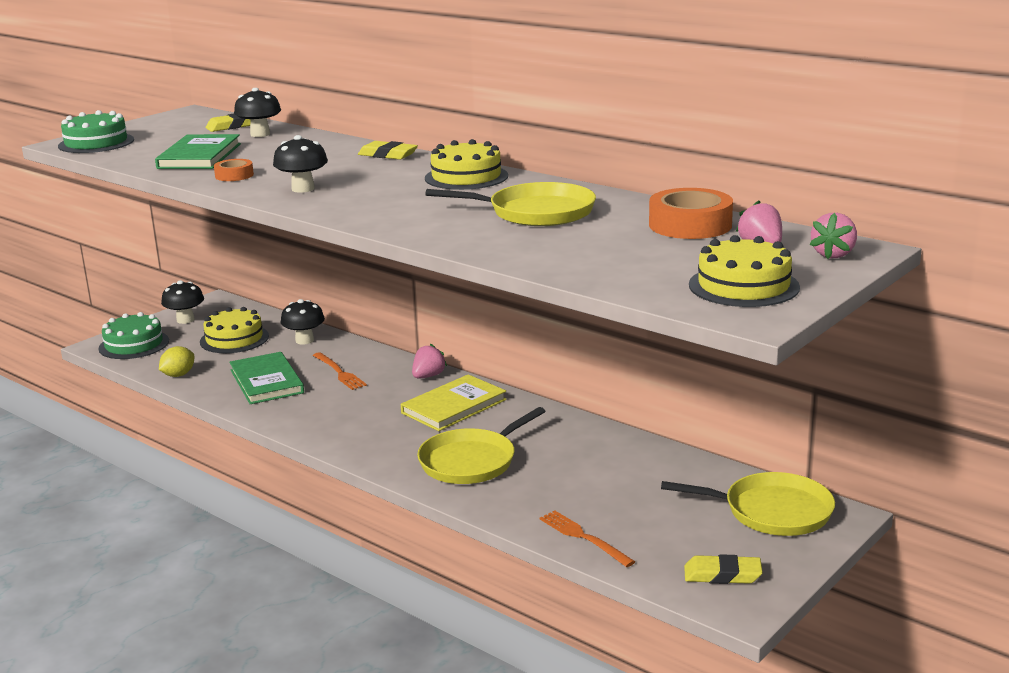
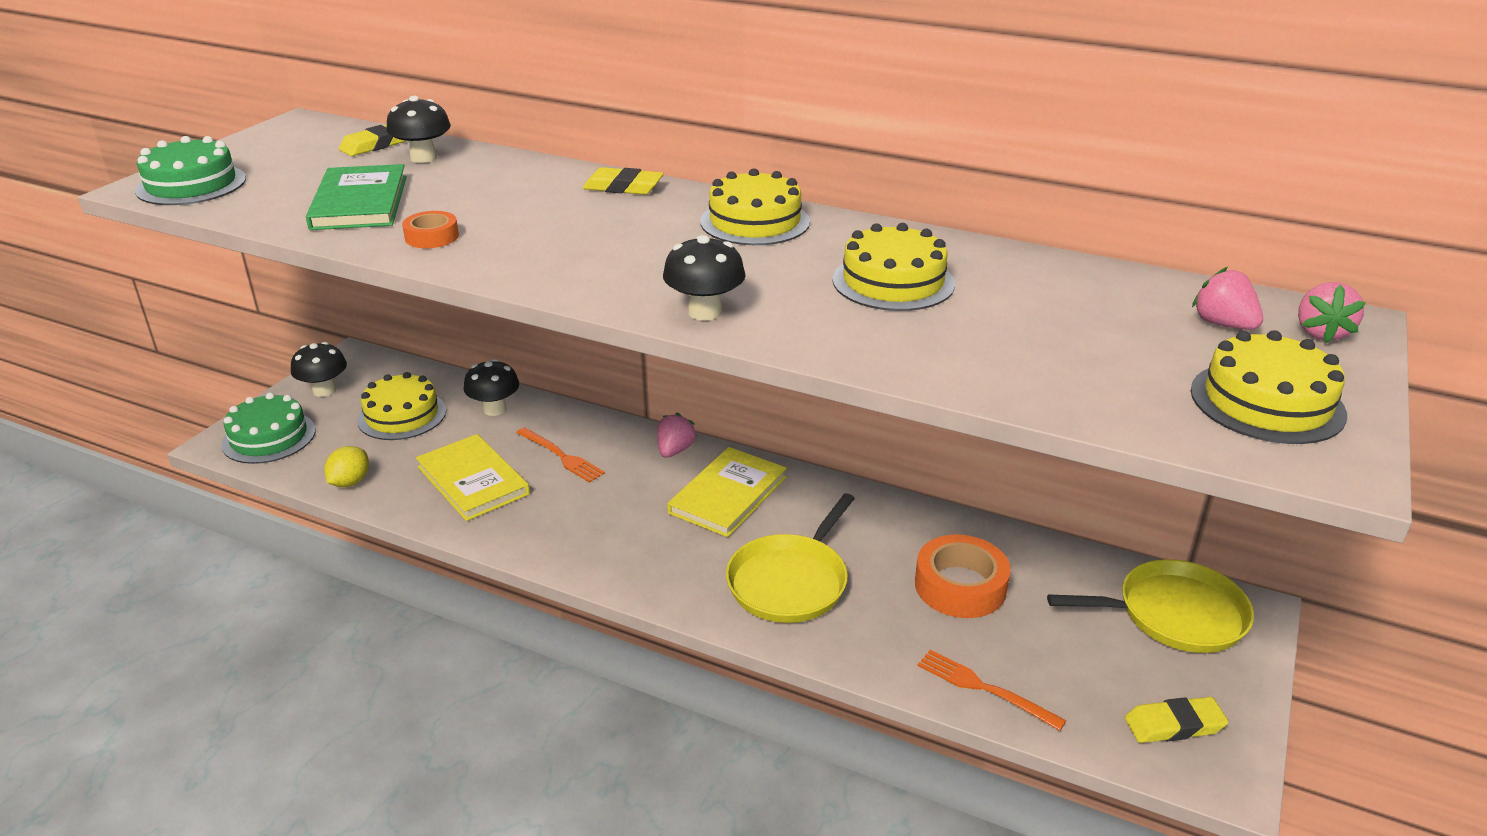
camera: 15 degrees left, 10 degrees up
green book [229,352,304,404] -> yellow book [416,434,530,521]
black mushroom [273,135,328,193] -> black mushroom moved to [663,235,746,321]
yellow pan [425,182,596,226] -> yellow cake [832,223,955,311]
orange tape [649,188,733,239] -> orange tape moved to [915,534,1011,618]

